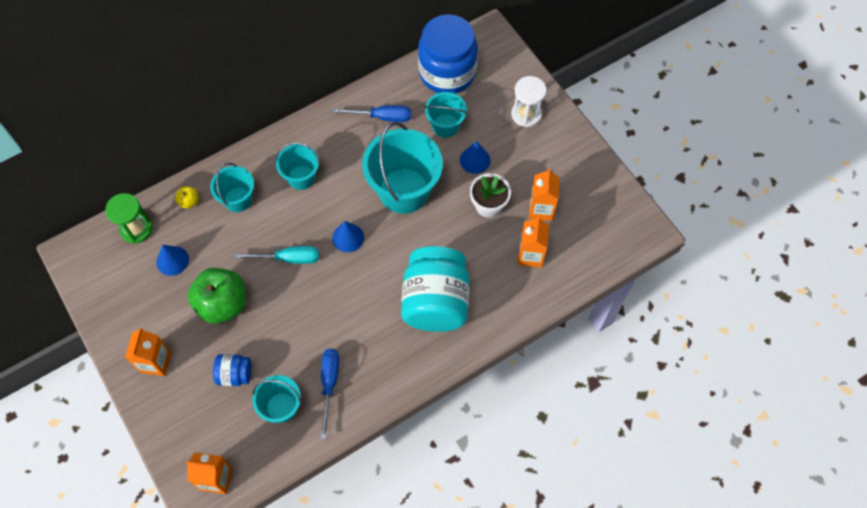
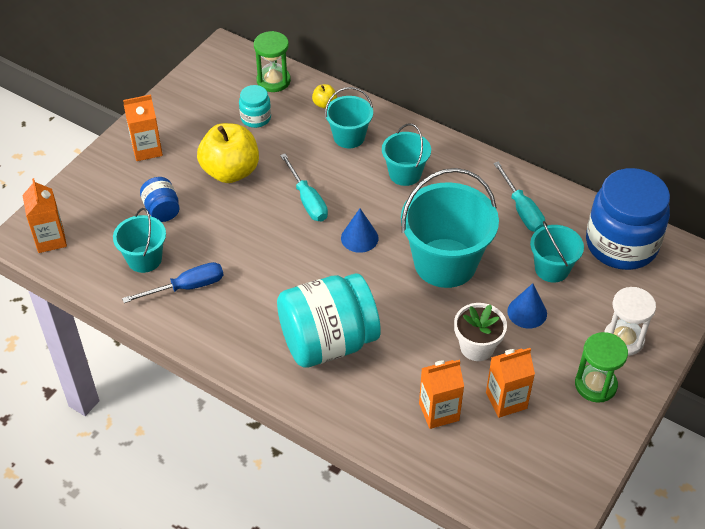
camera: 65 degrees right, 15 degrees down
blue cone [157,245,189,276] -> turquoise jar [239,85,271,128]
green apple [188,268,246,324] -> yellow apple [197,123,259,183]
blue screwdriver [332,105,411,122] -> turquoise screwdriver [493,161,545,232]
none -> green hourglass [575,332,628,403]

